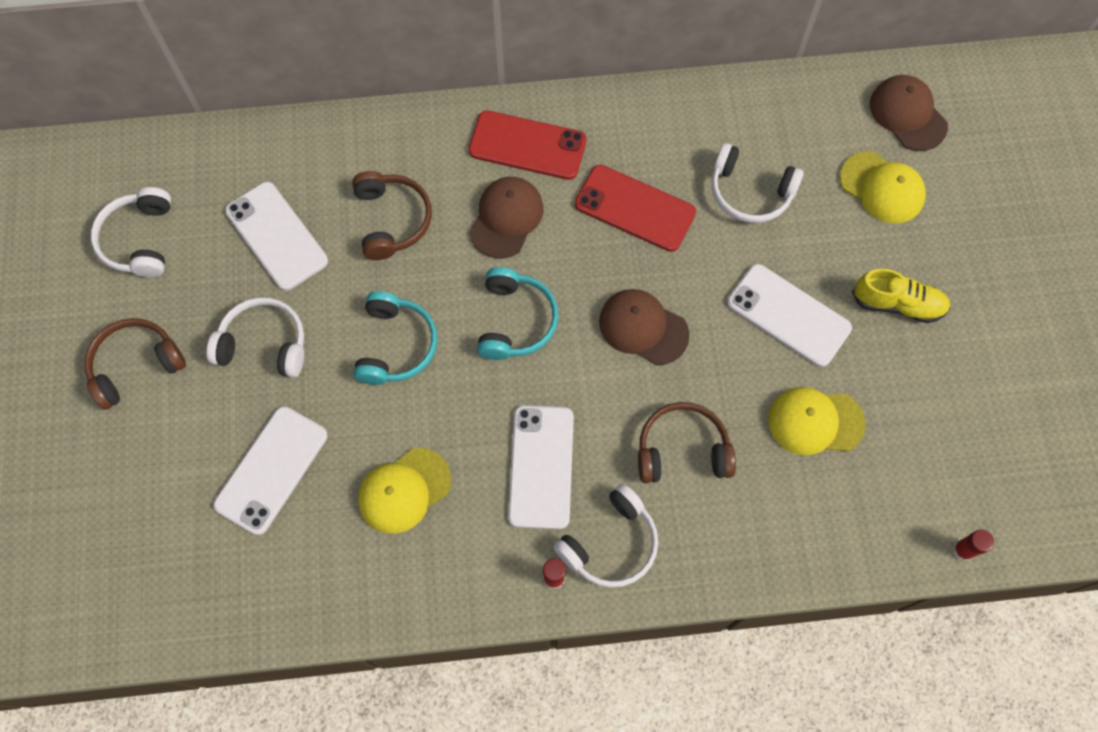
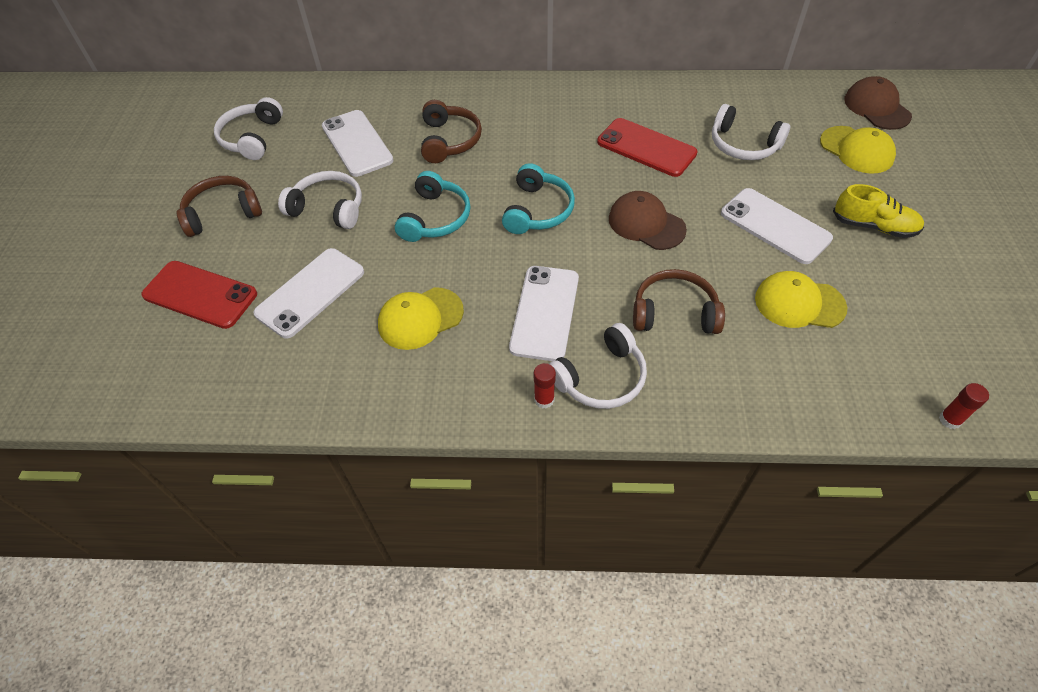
camera: 10 degrees right, 15 degrees down
red phone [468,110,587,180] -> red phone moved to [141,261,257,329]
brown cap [469,177,544,258] -> none

